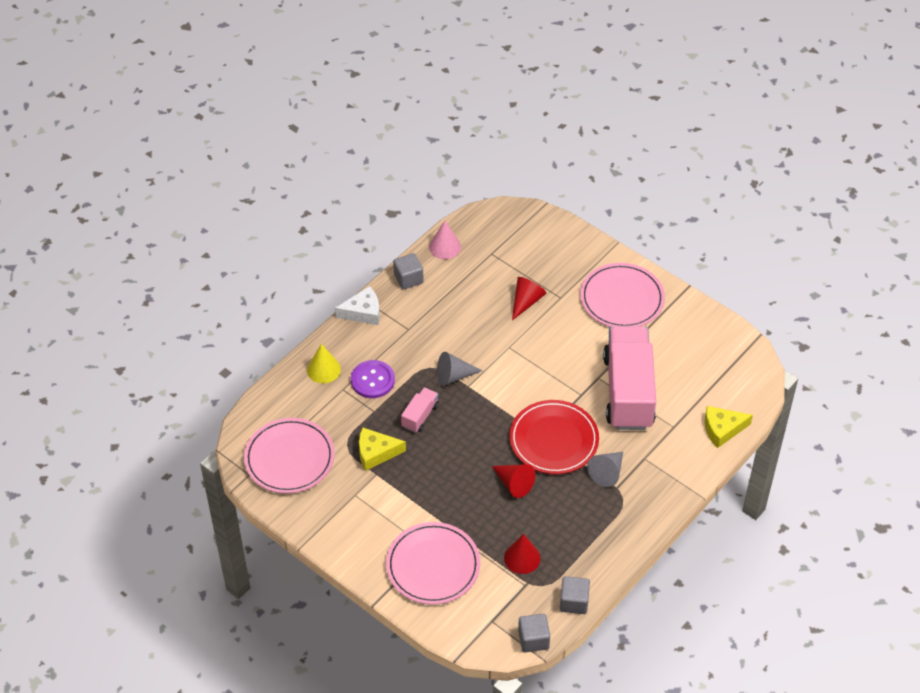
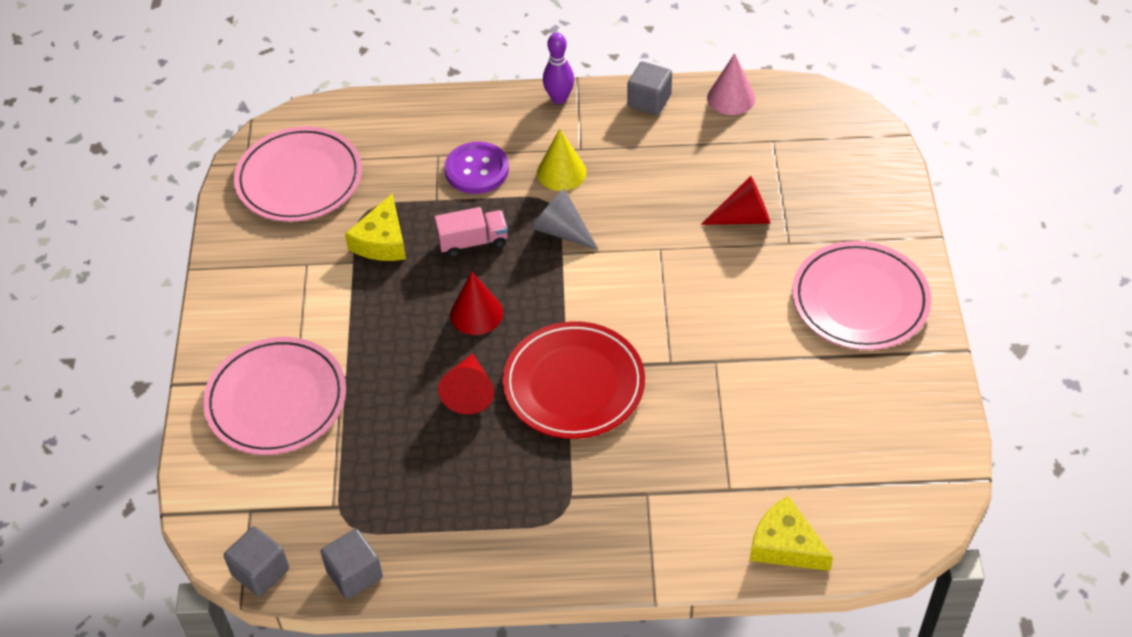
camera: 50 degrees right, 0 degrees up
yellow cone [307,344,341,383] -> yellow cone moved to [537,129,587,191]
white cheese [335,286,380,325] -> purple bowling pin [543,33,574,104]
yellow cheese [359,428,406,471] -> yellow cheese turned 120 degrees counterclockwise [345,194,406,261]
red cone [504,534,541,574] -> red cone moved to [450,272,503,335]
grey cone [587,452,623,487] -> none
pink truck [603,326,656,430] -> none

